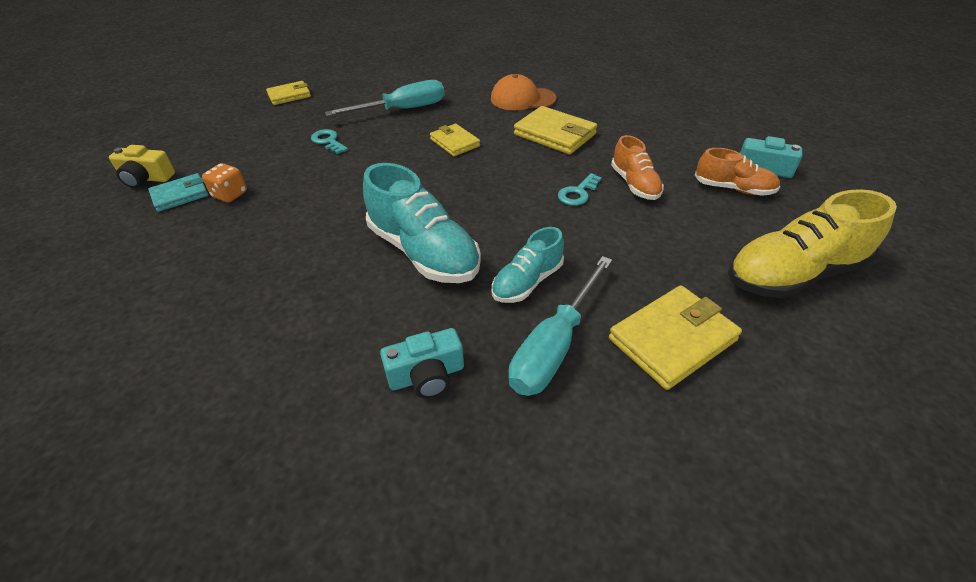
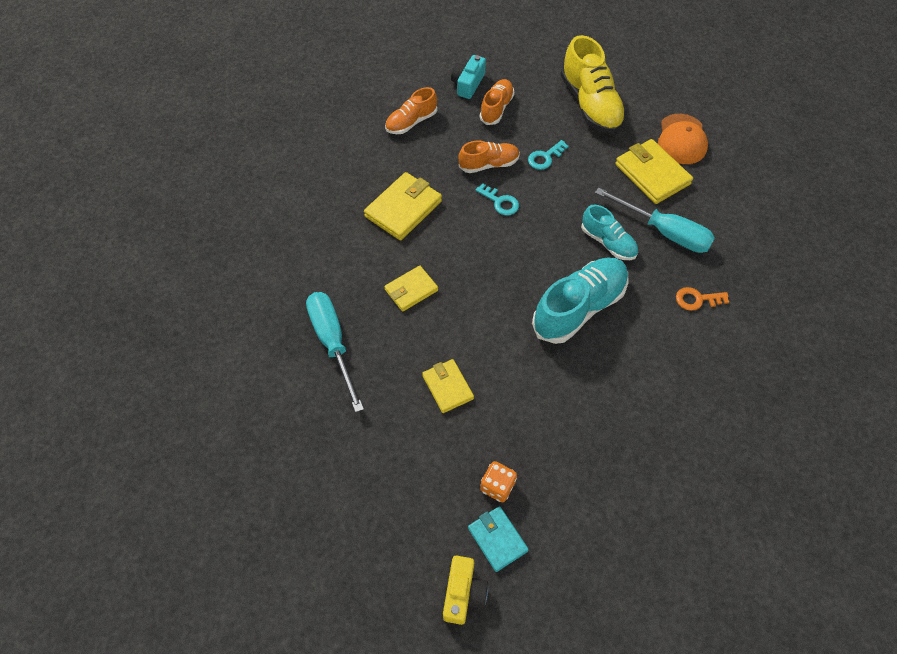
camera: 90 degrees left, 15 degrees up
yellow wallet [266,81,311,105] -> yellow wallet moved to [422,359,474,413]
turquoise key [311,129,348,154] -> turquoise key moved to [528,140,569,170]
turquoise camera [380,328,464,398] -> orange key [676,287,729,311]
orange cap [491,74,557,110] -> orange cap moved to [658,114,708,164]
none -> orange shoe [385,87,437,134]

